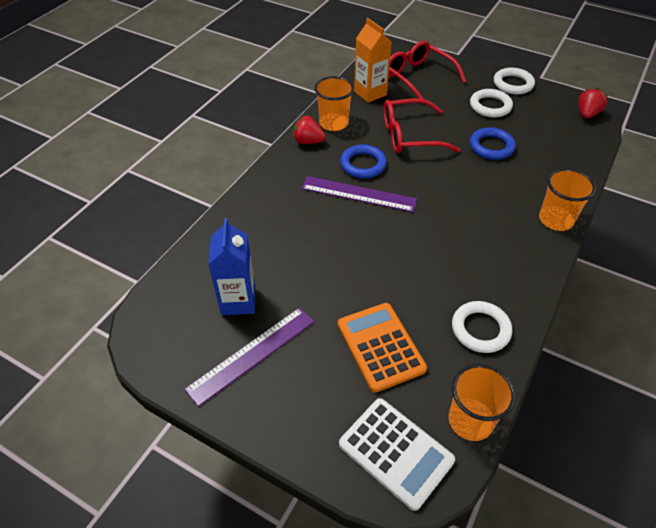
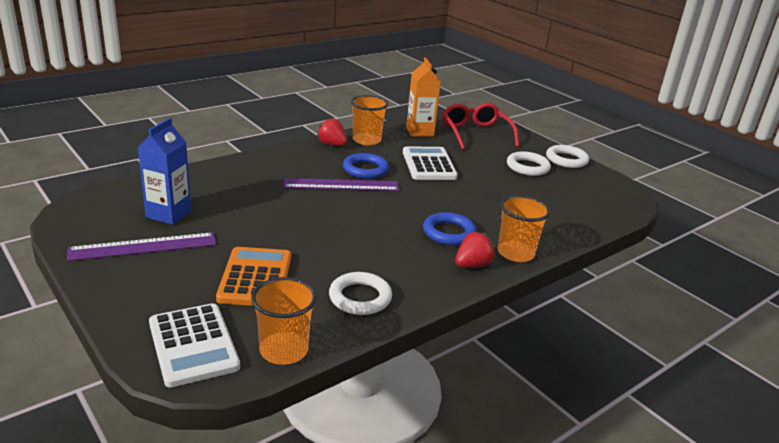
camera: 20 degrees right, 20 degrees down
purple ruler [301,176,417,212] -> purple ruler turned 45 degrees counterclockwise [284,178,399,191]
red glasses [384,98,460,153] -> white calculator [403,146,458,180]
blue ring [470,127,516,160] -> blue ring moved to [423,212,476,245]
red strawberry [578,88,607,119] -> red strawberry moved to [455,232,495,268]

